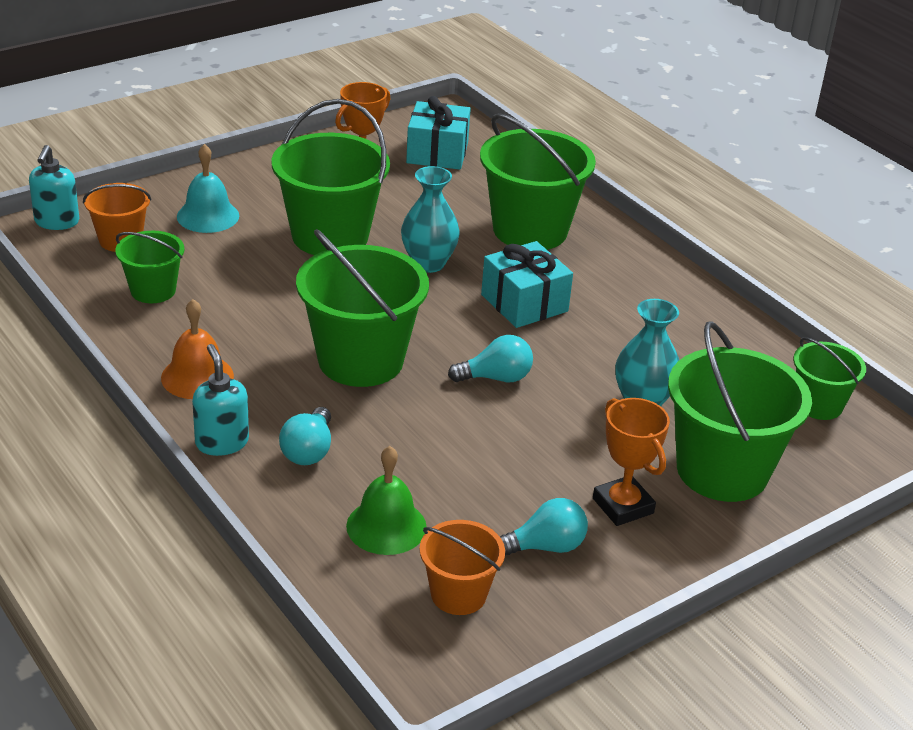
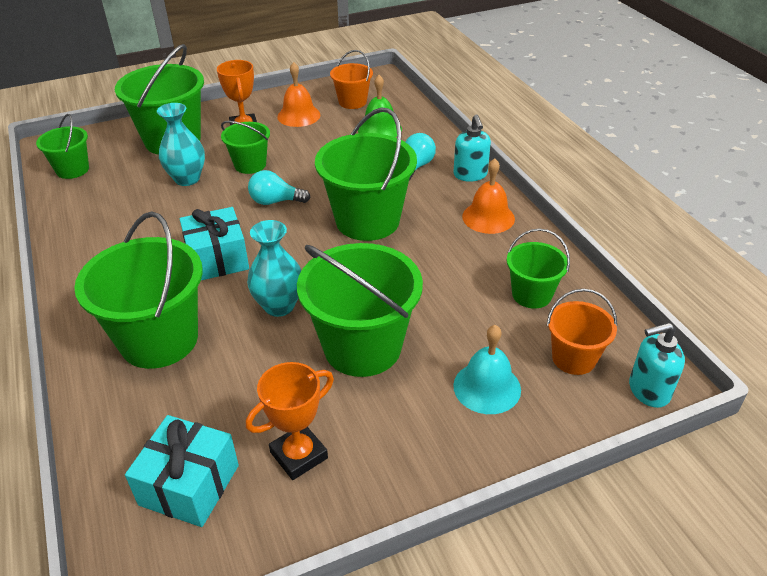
camera: 165 degrees left, 5 degrees up
turquoise soap dispenser [29,145,79,230] -> turquoise soap dispenser turned 120 degrees counterclockwise [629,323,685,408]
turquoise light bulb [500,498,588,556] -> orange bell [277,62,320,127]
none -> green bucket [221,121,270,174]

